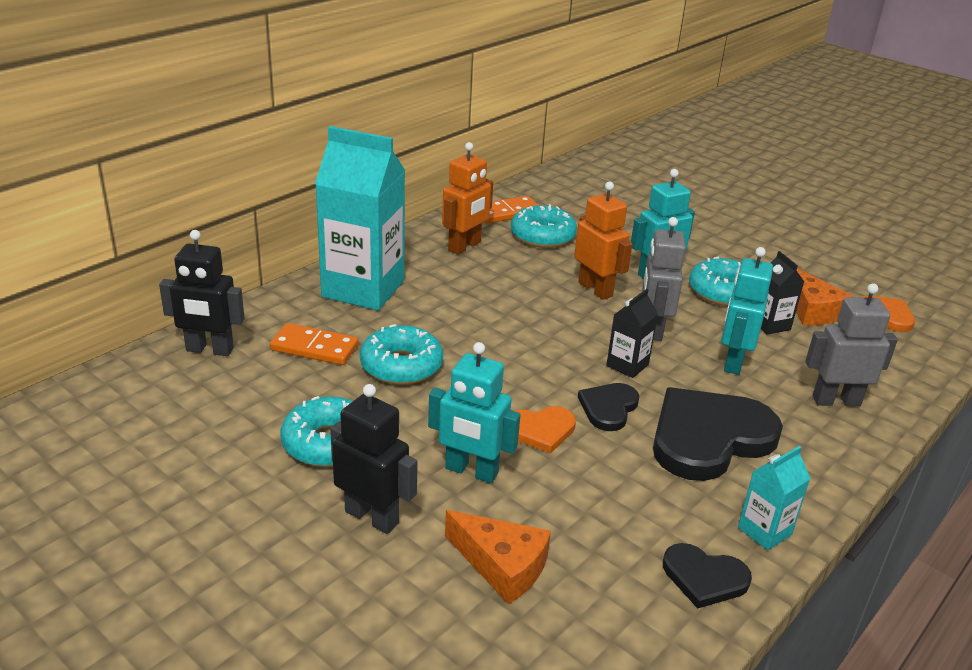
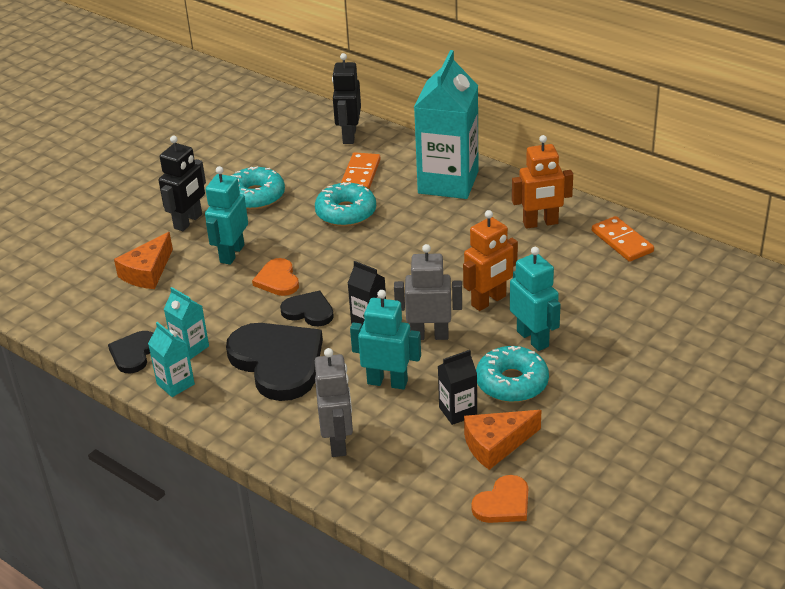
camera: 90 degrees right, 5 degrees up
orange robot [442,142,493,254] -> orange robot turned 45 degrees counterclockwise [512,135,573,229]
turquoise donut [511,204,577,248] -> none
none -> turquoise carton [164,287,209,359]

